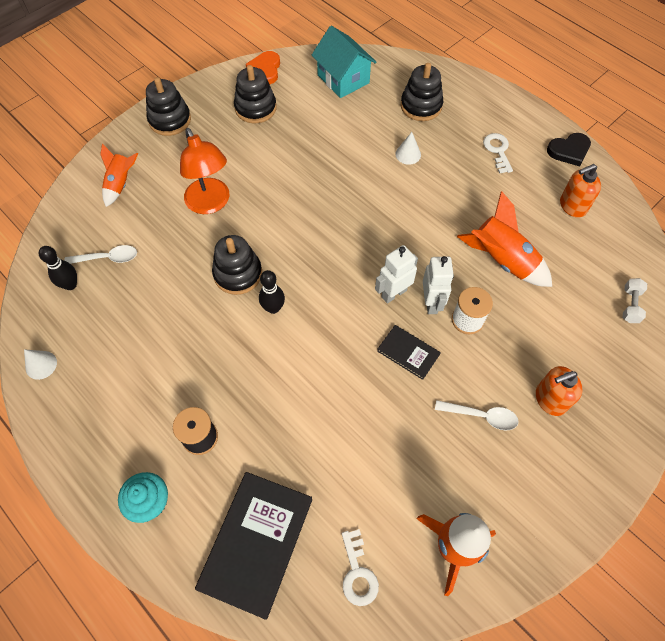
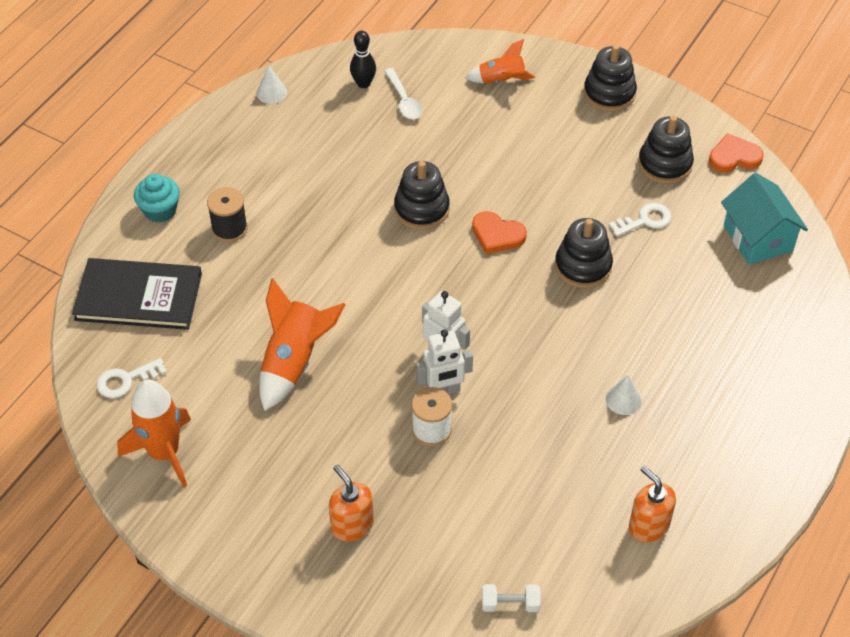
camera: 75 degrees right, 10 degrees down
orange lamp [180,128,229,214] -> none
black bowling pin [259,270,285,314] -> none
turquoise house [312,26,377,98] -> turquoise house turned 60 degrees counterclockwise [721,173,808,265]
black book [377,325,441,380] -> none
white cone [395,132,421,165] -> white cone moved to [606,375,642,415]
black stacking toy [401,63,443,121] -> black stacking toy moved to [555,218,613,288]
white spoon [435,400,519,430] -> none
orange rocket [457,191,552,287] -> orange rocket moved to [259,278,346,411]
white key [483,133,513,174] -> white key moved to [609,203,672,237]
black heart [547,133,591,166] -> none
none -> orange heart [472,211,527,254]

